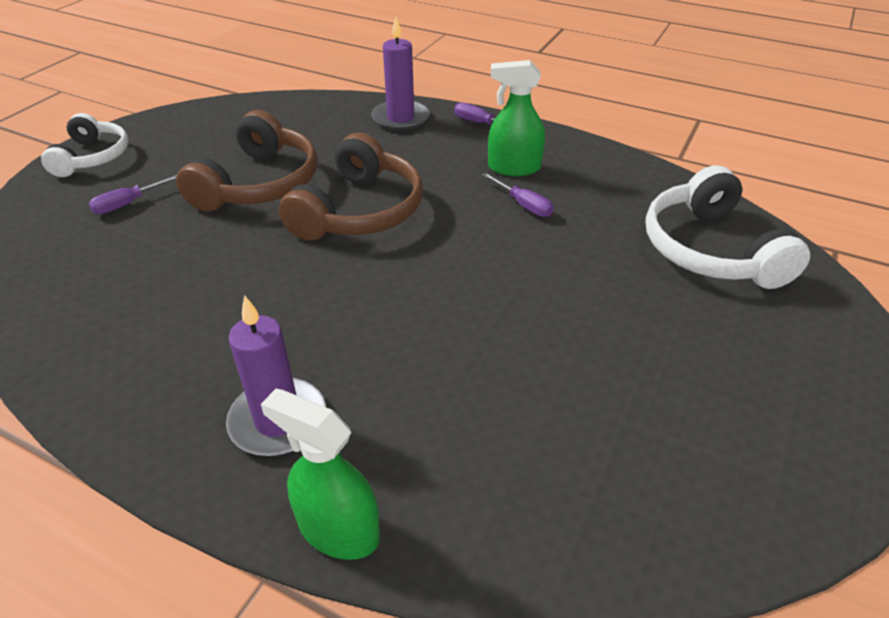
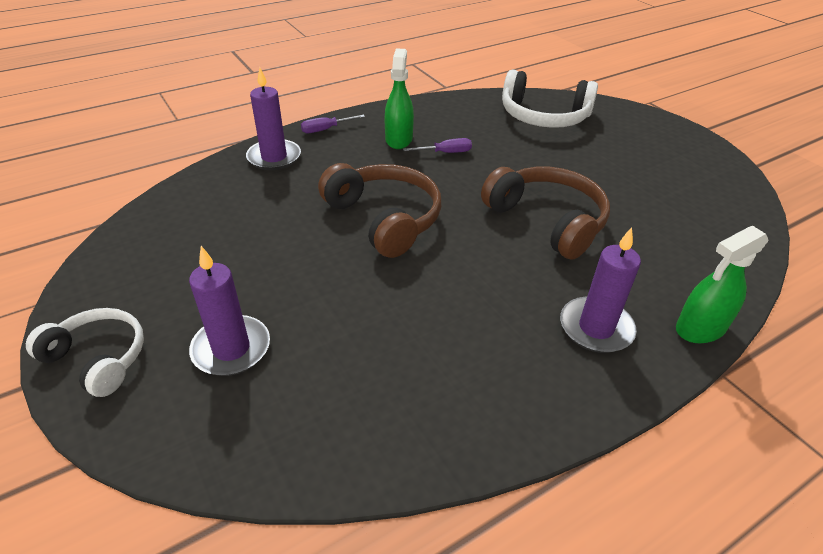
camera: 60 degrees left, 0 degrees up
purple screwdriver [89,175,177,214] -> purple candle [189,246,270,376]
brown headphones [176,110,318,212] -> brown headphones moved to [481,167,610,260]
green spray bottle [488,60,545,176] -> green spray bottle turned 150 degrees clockwise [385,48,414,149]

